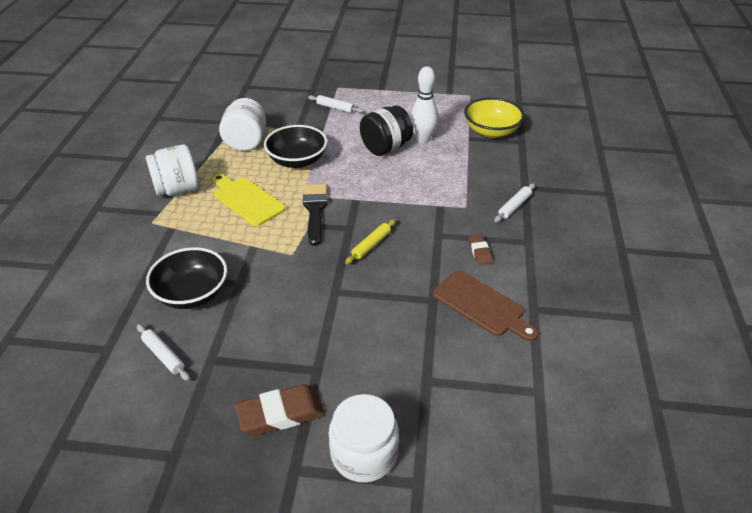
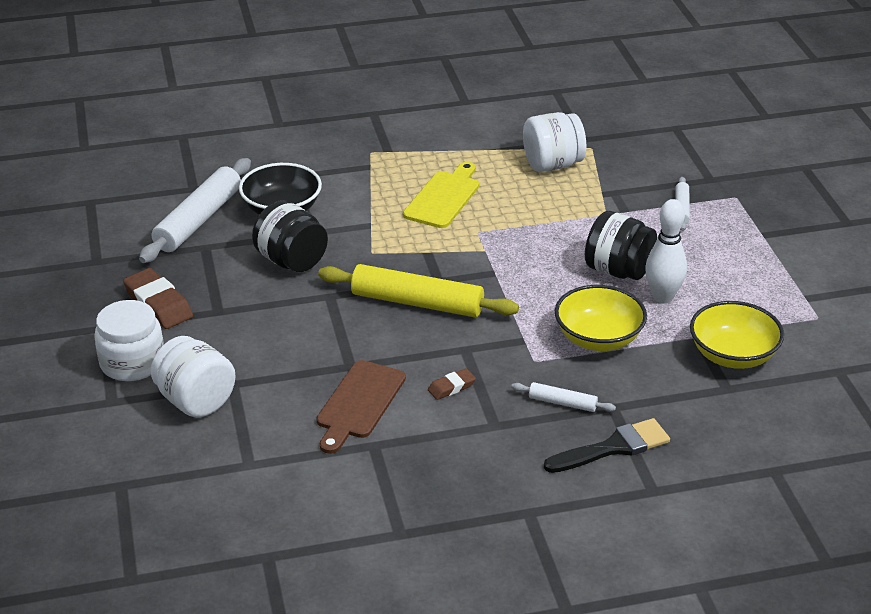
camera: 70 degrees right, 5 degrees down
white rolling pin [137,324,190,381] -> white rolling pin [139,158,251,263], size x2.09
white jar [146,144,199,196] -> white jar moved to [151,336,236,418]
black bowl [264,125,327,168] -> none
black brush [303,184,328,246] -> black brush moved to [544,418,670,473]
yellow rolling pin [345,219,396,264] -> yellow rolling pin [318,264,519,317], size x2.09
none -> black jar [252,200,328,272]
none -> yellow bowl [555,285,647,351]

